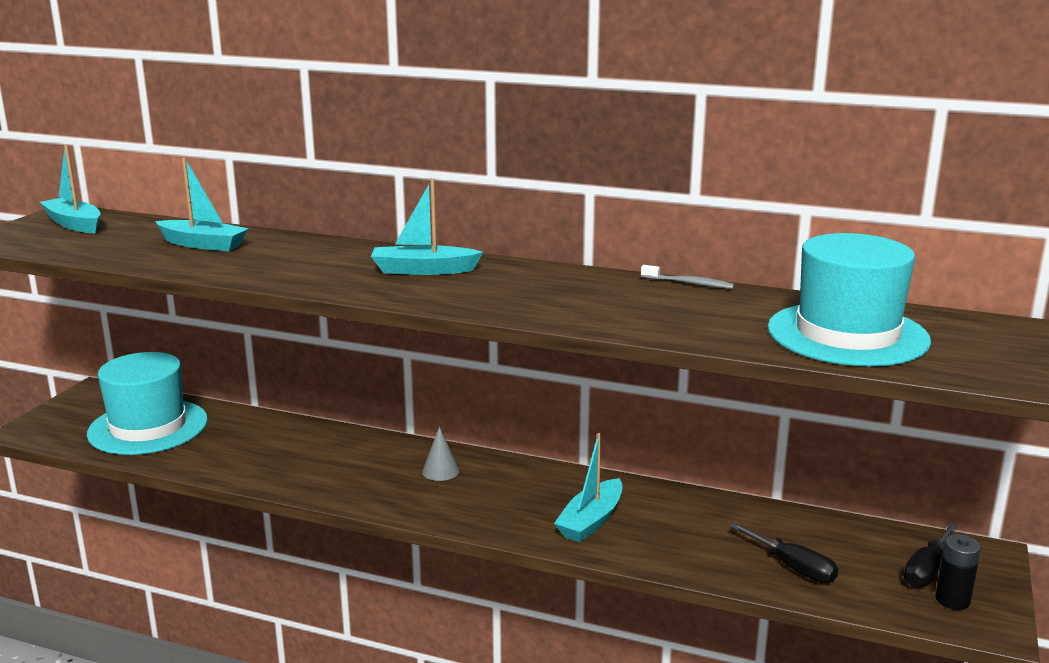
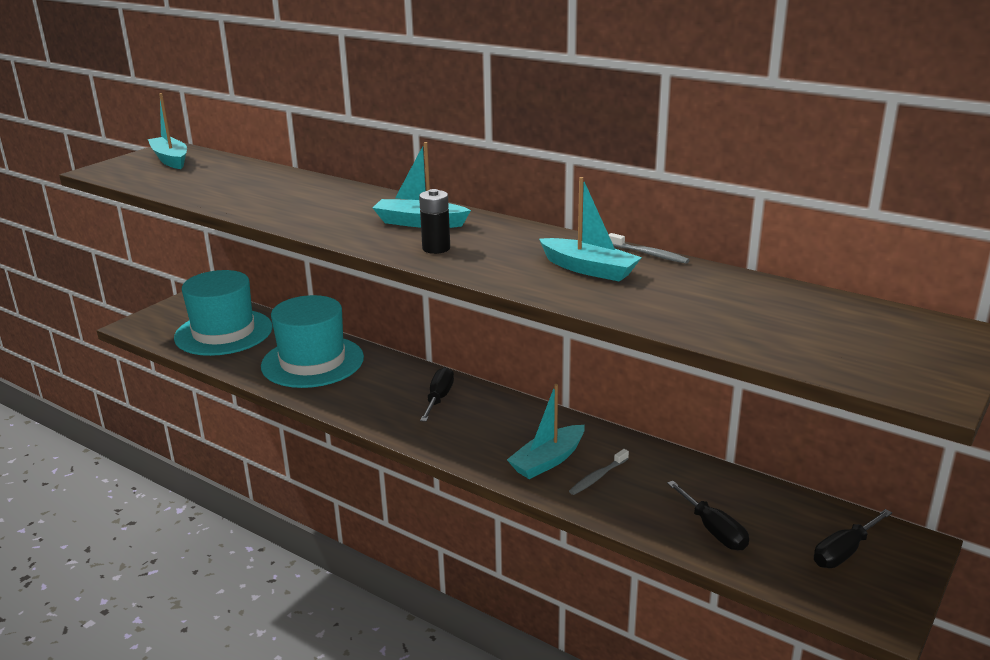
camera: 15 degrees right, 5 degrees up
turquoise boat [155,158,249,251] -> turquoise boat moved to [539,177,642,282]
grey cone [422,426,460,481] -> black screwdriver [420,367,454,422]
turquoise hat [768,233,931,366] -> turquoise hat moved to [261,295,364,388]
black battery [935,534,981,610] -> black battery moved to [419,189,450,254]
none -> grey toothbrush [569,449,629,495]

